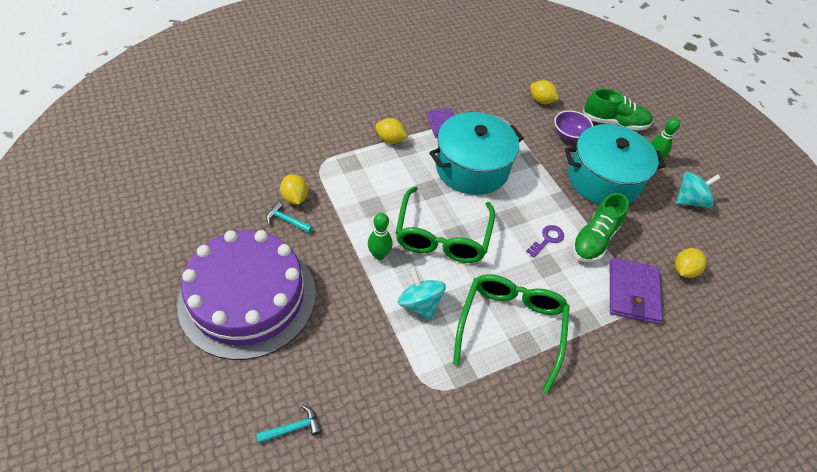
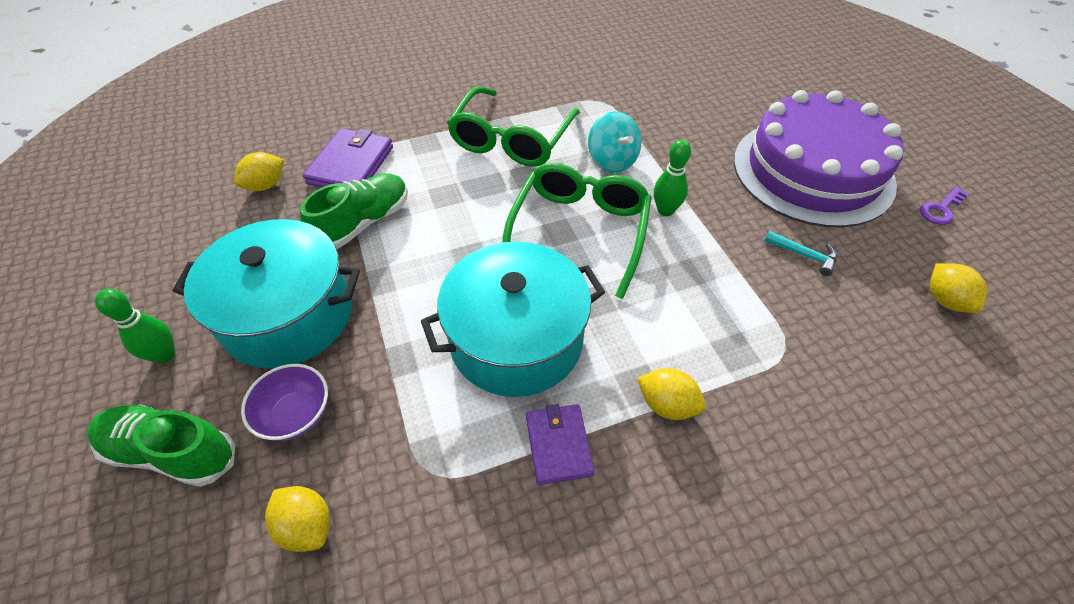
camera: 170 degrees left, 0 degrees up
turquoise hammer [257,405,321,443] -> none
yellow lemon [280,174,308,205] -> yellow lemon moved to [930,263,987,313]
purple key [526,225,564,258] -> purple key moved to [920,187,969,225]
turquoise spinning top [676,172,721,208] -> none

